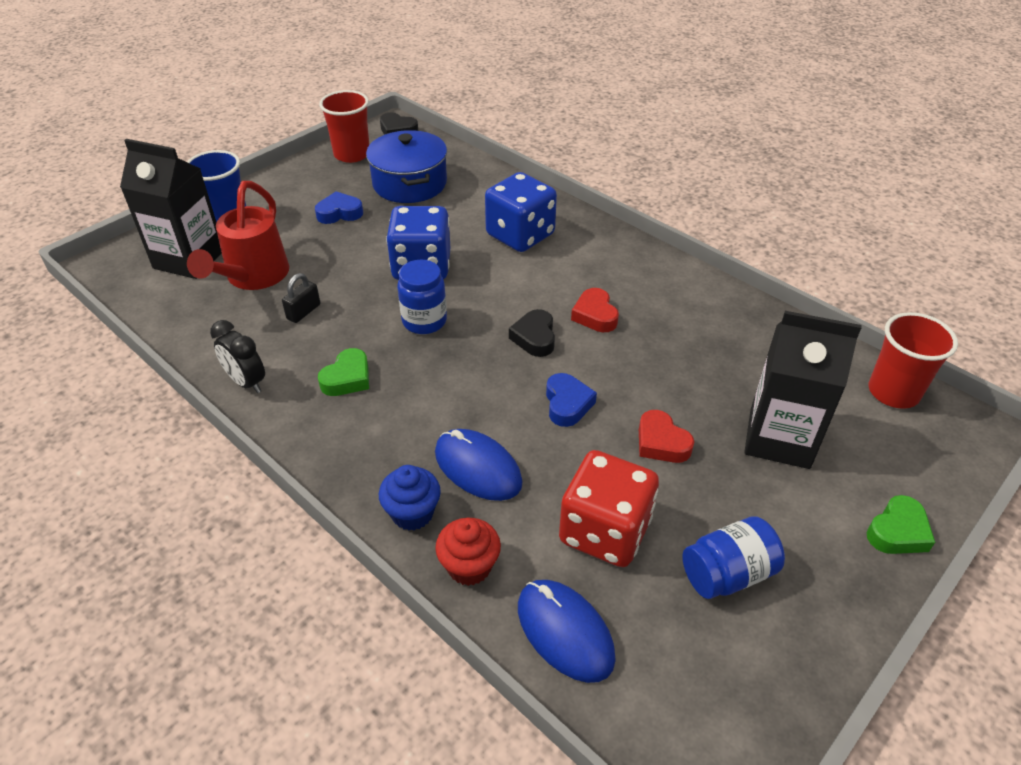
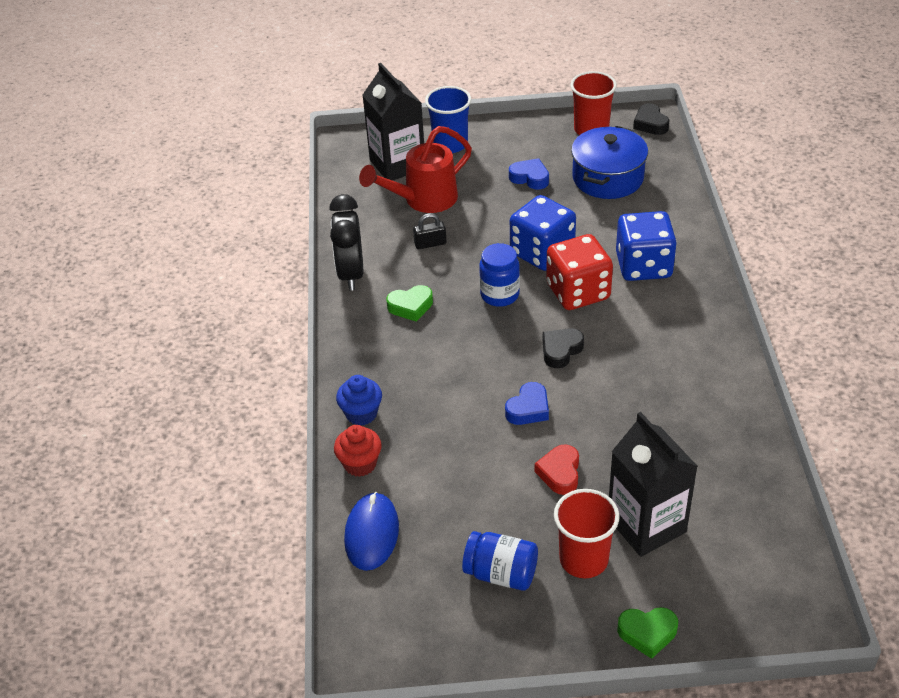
camera: 45 degrees right, 0 degrees up
black clock [210,320,265,393] -> black clock [329,194,363,291], size x1.51
blue mouse [435,429,523,501] -> none
red dice [559,450,659,567] -> red dice moved to [546,234,613,310]
red heart [571,288,619,332] -> none
red cup [869,312,958,409] -> red cup moved to [554,489,620,578]

